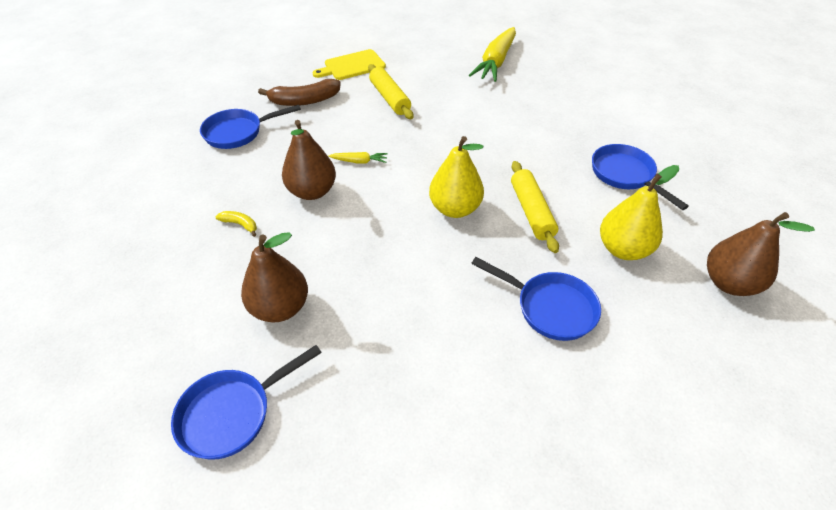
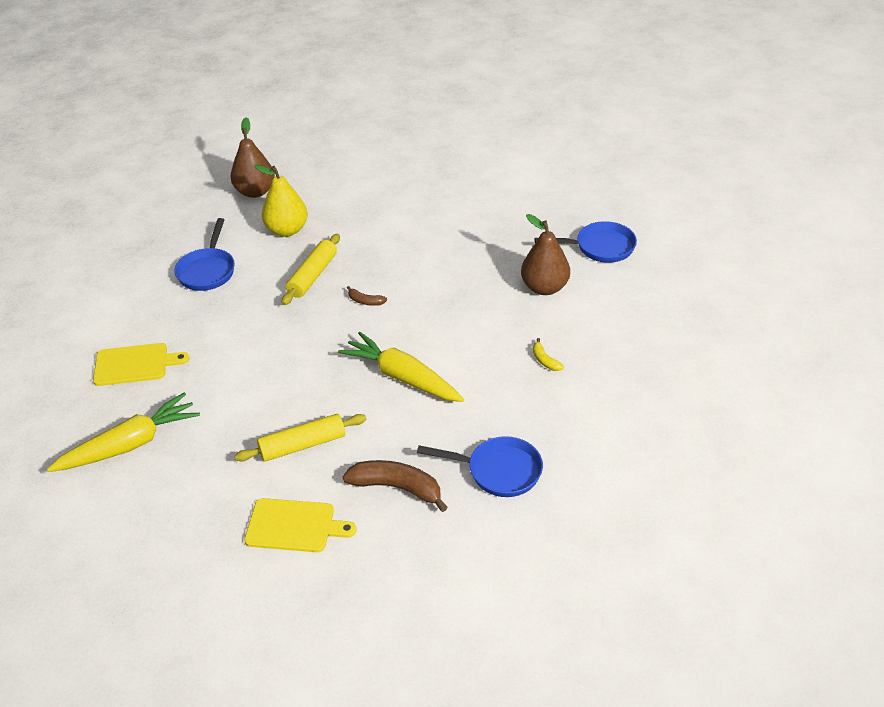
camera: 145 degrees left, 5 degrees down
brown pear [282,120,336,200] -> none
yellow carrot [328,152,388,164] -> yellow carrot [338,332,464,402], size x2.26
yellow rolling pin [368,64,414,119] -> yellow rolling pin turned 60 degrees clockwise [235,414,366,462]
yellow pear [429,136,484,218] -> brown banana [347,286,387,306]
blue pan [471,257,601,341] -> none
none -> yellow cutting board [93,343,189,386]

